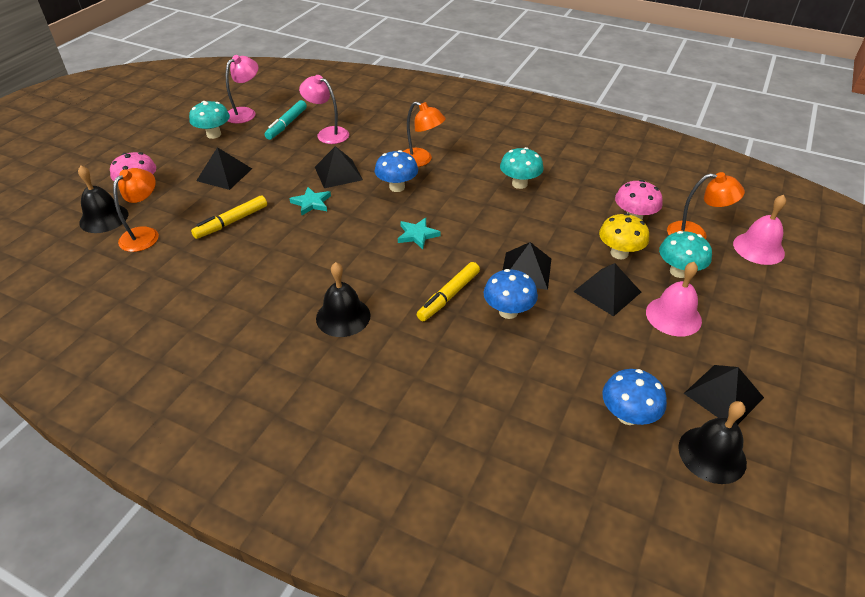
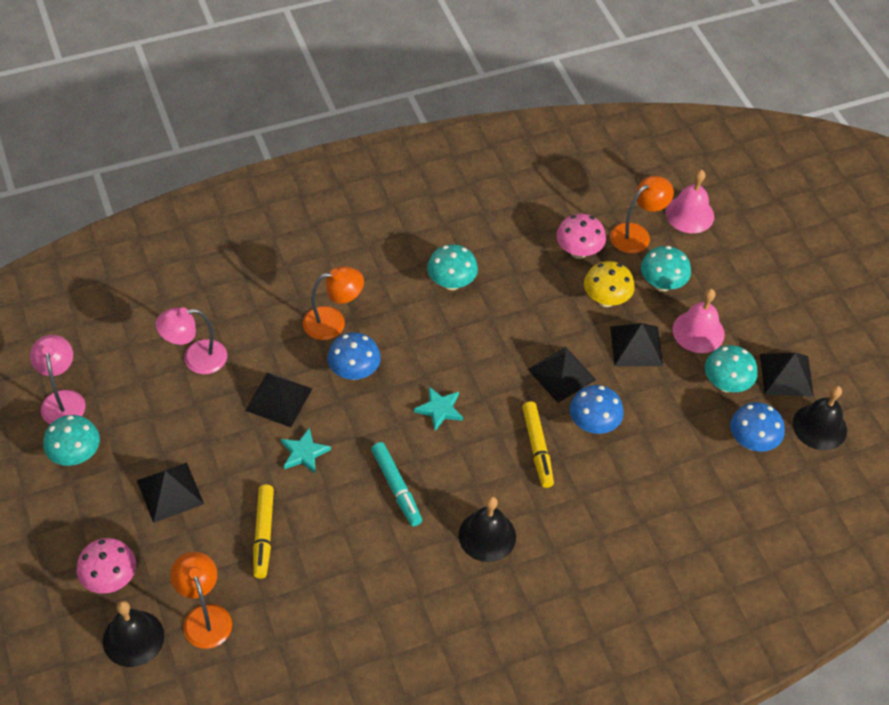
camera: 50 degrees left, 10 degrees up
turquoise marker [265,100,307,140] -> turquoise marker moved to [371,442,422,526]
none -> turquoise mushroom [705,345,758,392]

